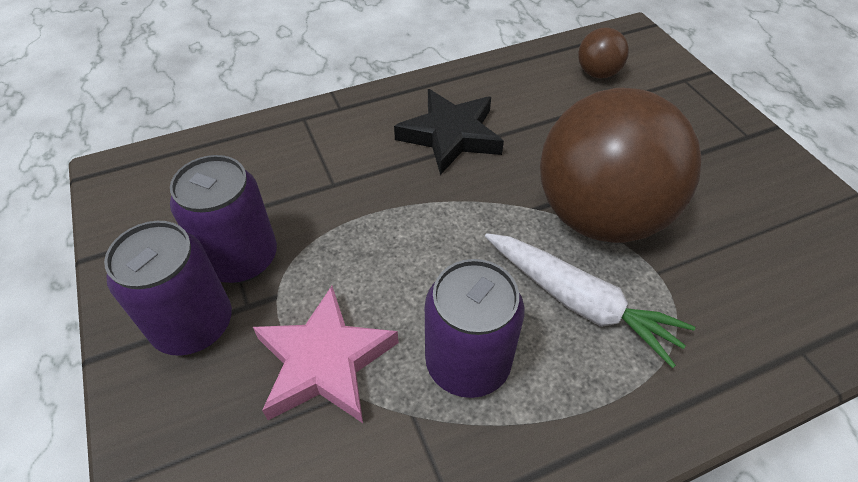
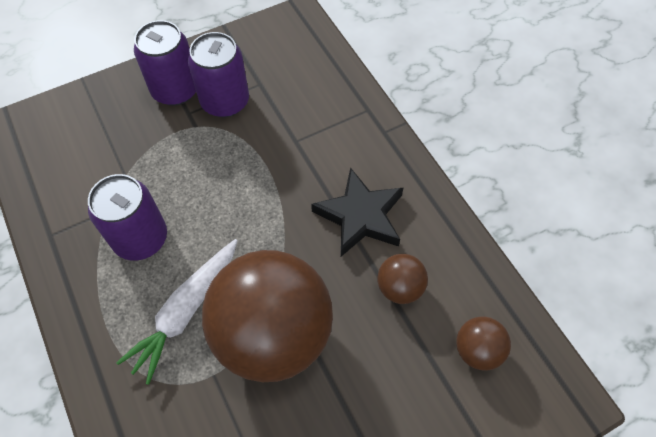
camera: 85 degrees right, 10 degrees up
pink star [253,286,399,423] -> none
none -> brown ball [377,254,428,304]

